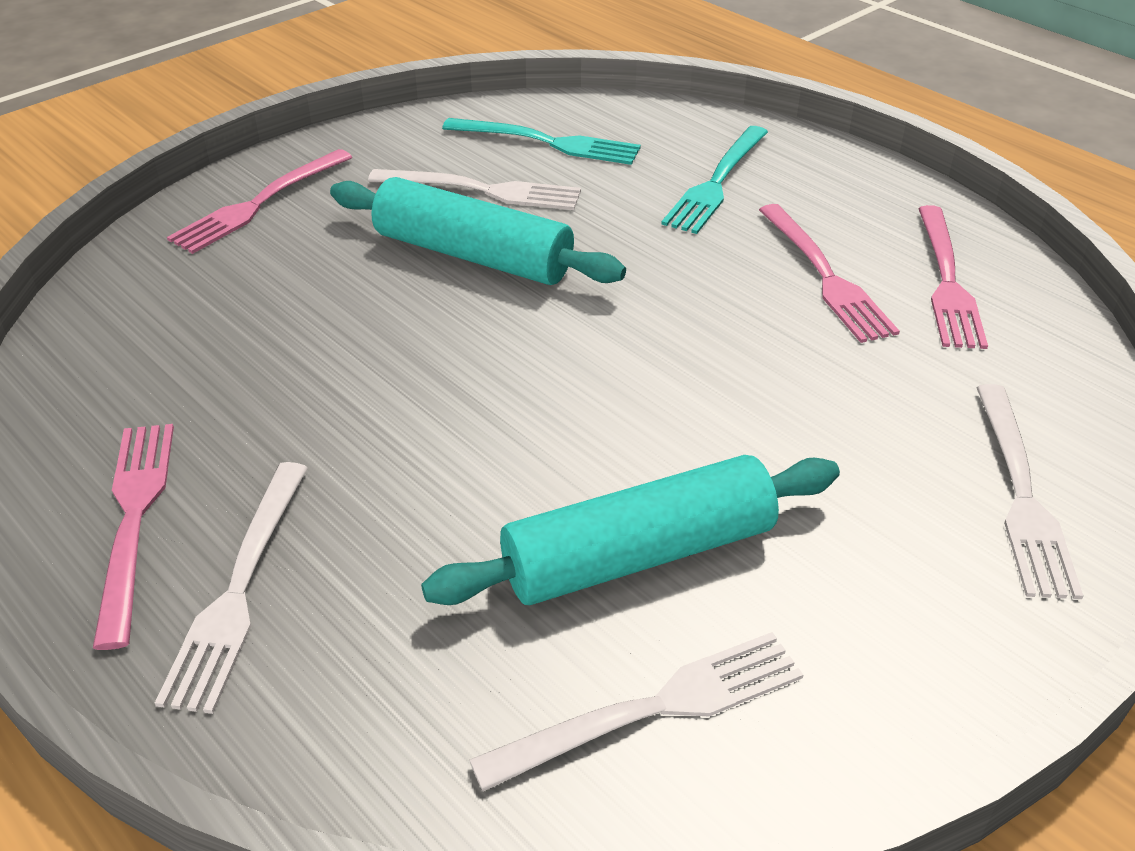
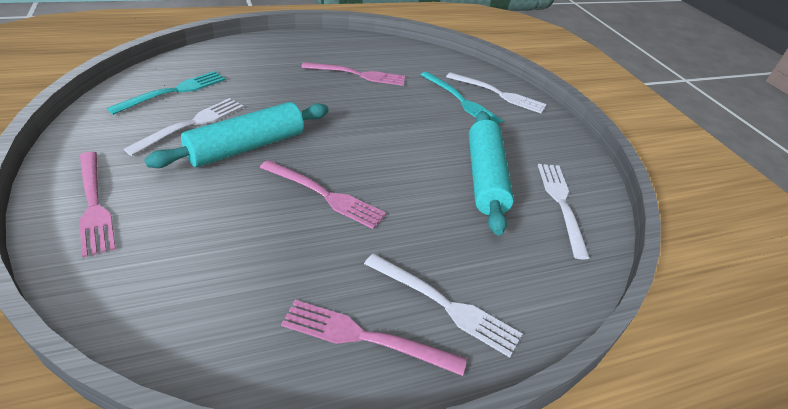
camera: 70 degrees left, 0 degrees up
turquoise fork [661,126,768,234] -> turquoise fork moved to [421,72,503,124]
pink fork [918,205,988,349] -> pink fork moved to [260,160,386,229]

